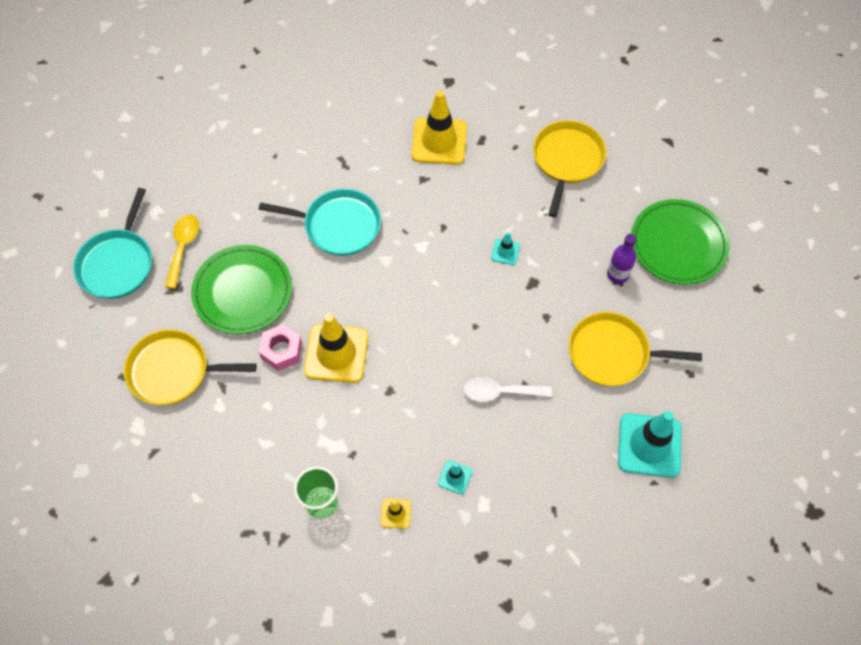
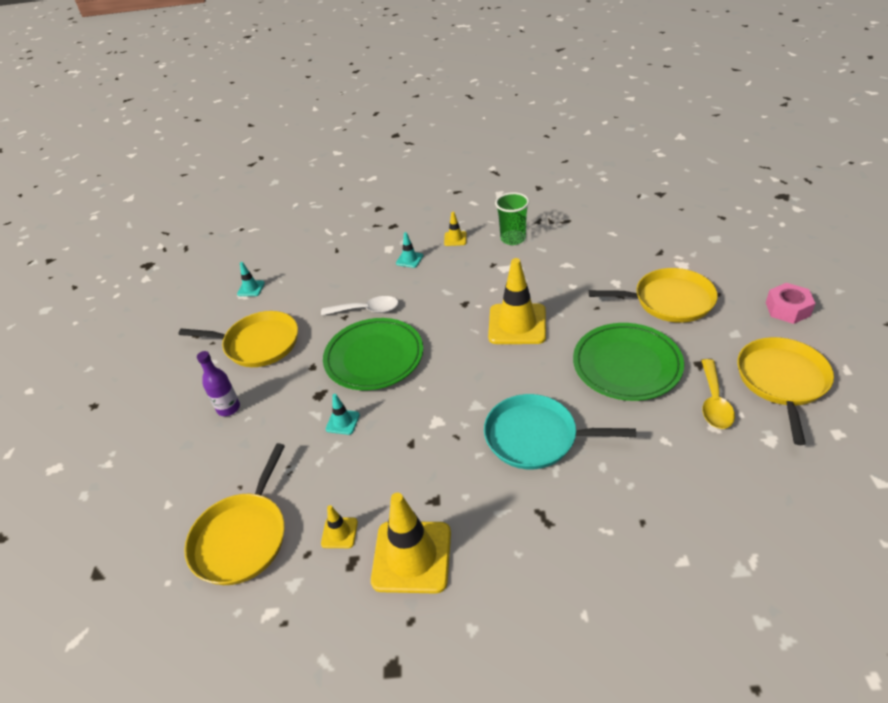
camera: 175 degrees left, 20 degrees down
turquoise pan [73,188,152,299] -> yellow pan [737,337,834,445]
pink nut [259,324,302,371] -> pink nut moved to [766,283,816,324]
turquoise traffic cone [618,411,682,478] -> turquoise traffic cone [237,262,265,296], size x0.46
green plate [631,199,730,285] -> green plate moved to [323,318,423,390]
none -> yellow traffic cone [321,505,358,548]

